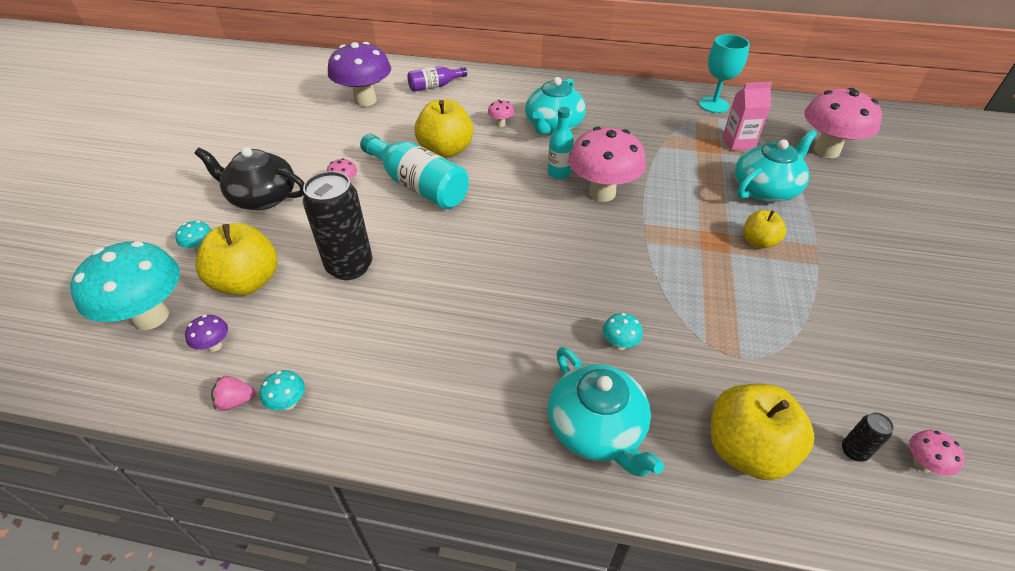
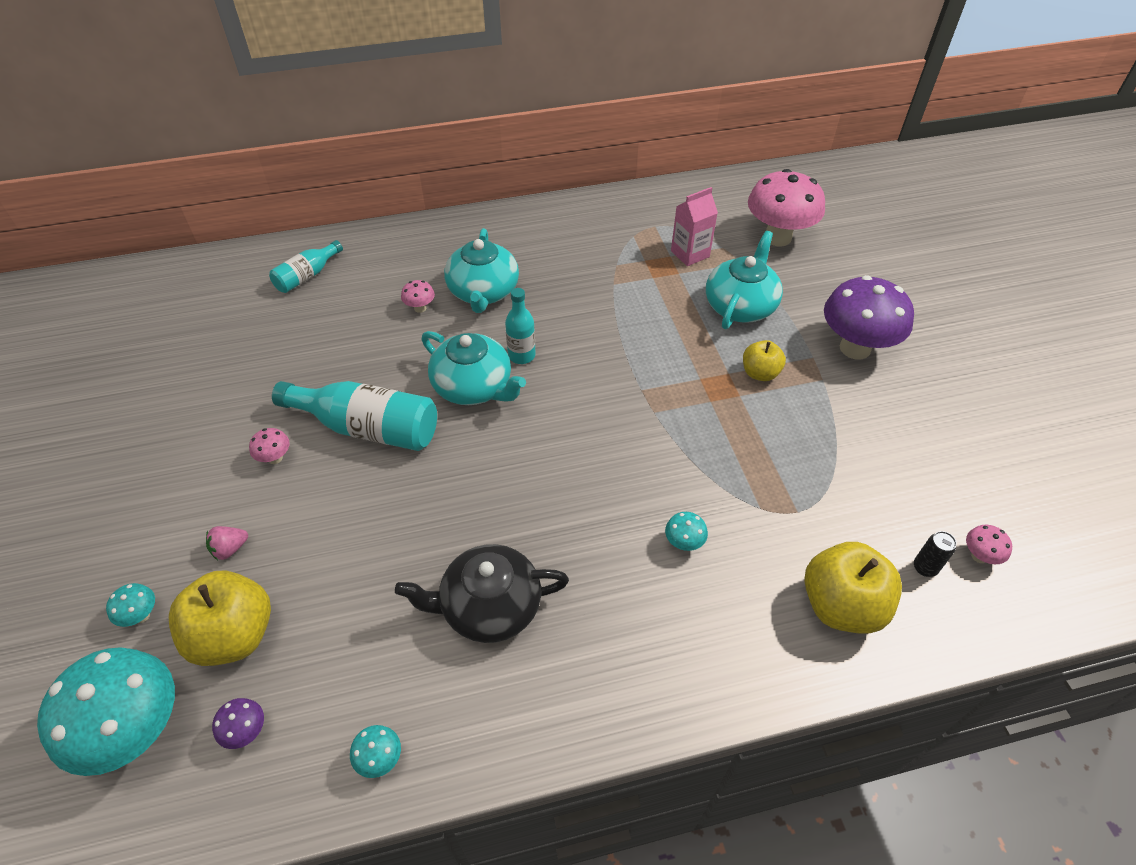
camera: 25 degrees left, 5 degrees up
black teapot [195,147,305,210] -> black teapot moved to [395,544,569,643]
pink strawberry [211,376,256,411] -> pink strawberry moved to [206,526,248,560]
black can [303,171,372,280] -> none
purple mushroom [328,42,391,106] -> purple mushroom moved to [824,275,914,360]
purple bottle [407,66,467,92] -> turquoise bottle [269,240,343,293]
yellow apple [414,100,473,158] -> none
turquoise teapot [548,347,664,476] -> turquoise teapot moved to [421,331,526,405]
pink mushroom [569,127,646,202] -> none
turquoise goblet [699,34,750,113] -> none

